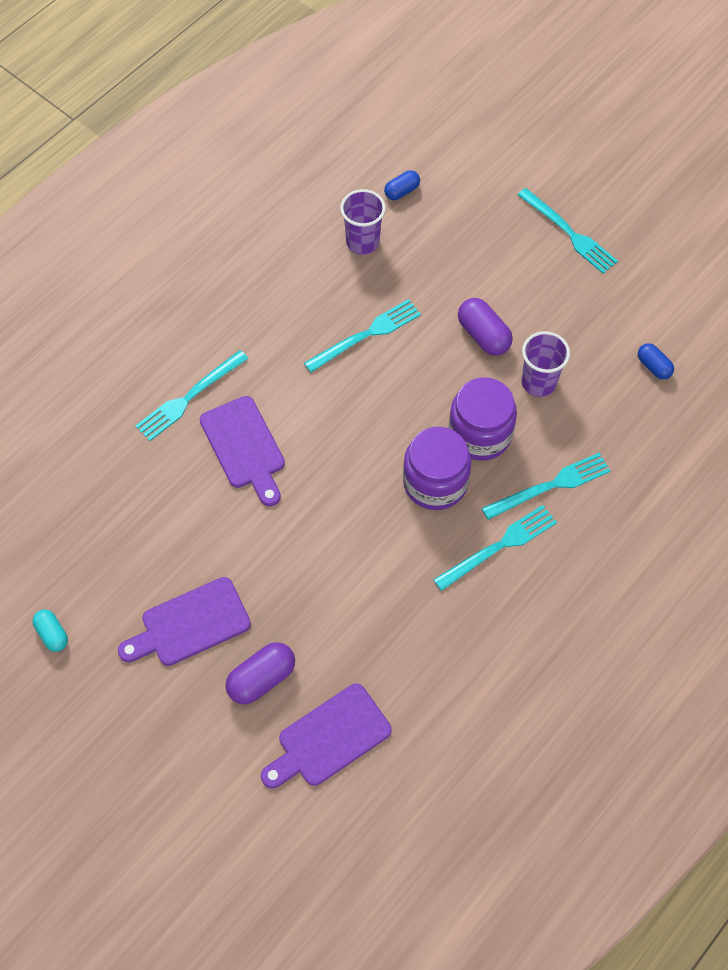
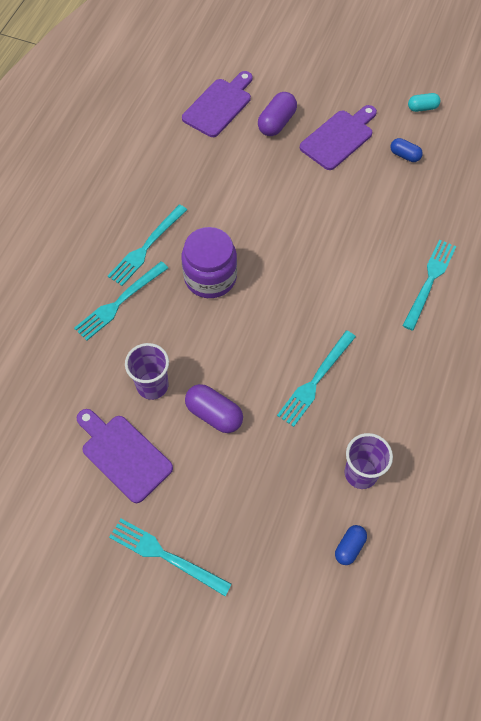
camera: 160 degrees right, 0 degrees up
turquoise capsule [33,609,68,652] -> turquoise capsule turned 45 degrees counterclockwise [408,93,441,112]
purple cutting board [200,396,285,506] -> purple cutting board moved to [77,409,173,503]
purple jar [449,377,517,461] -> none
blue capsule [638,343,674,379] -> blue capsule moved to [390,138,423,162]

